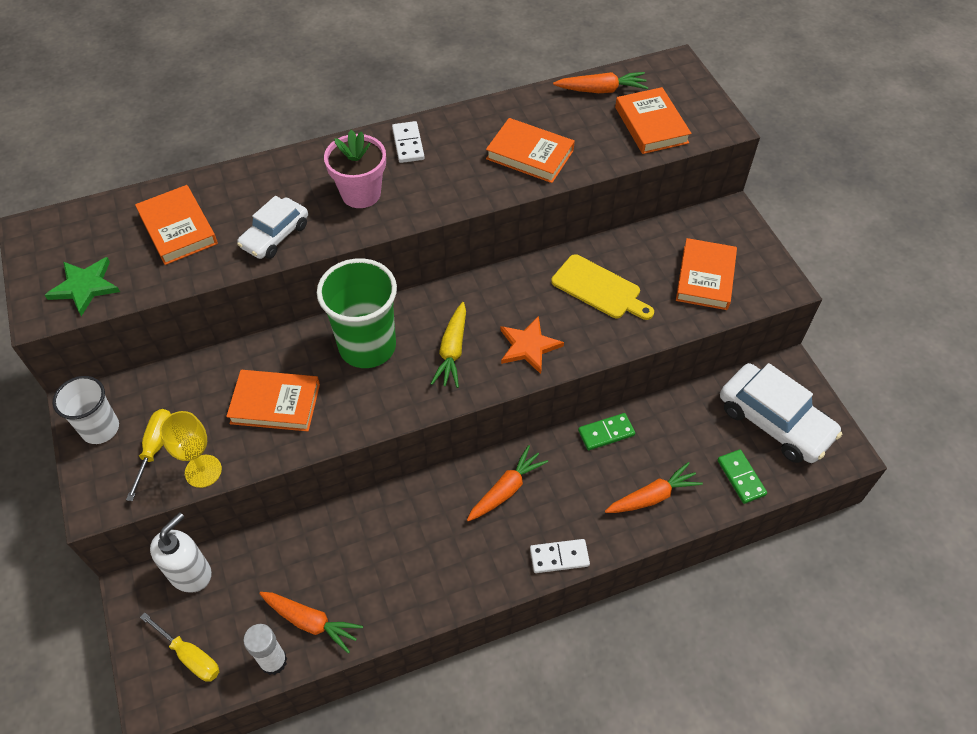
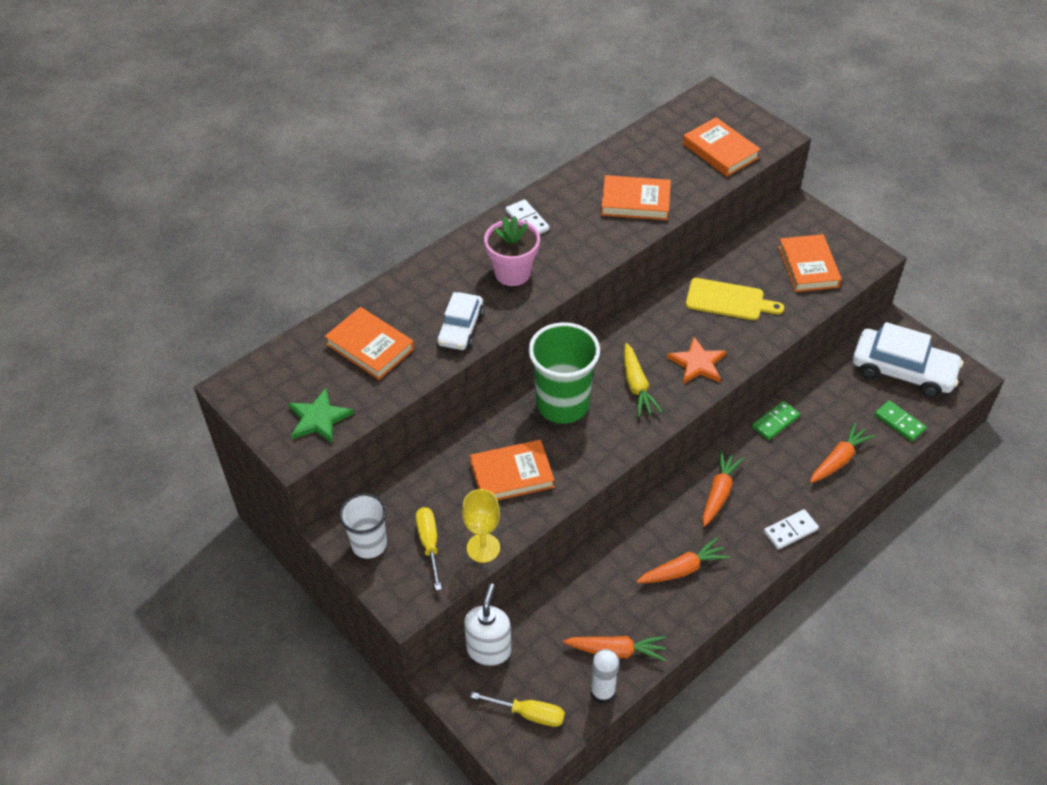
camera: 20 degrees left, 5 degrees down
orange carrot [553,72,648,93] -> orange carrot moved to [636,538,730,583]

